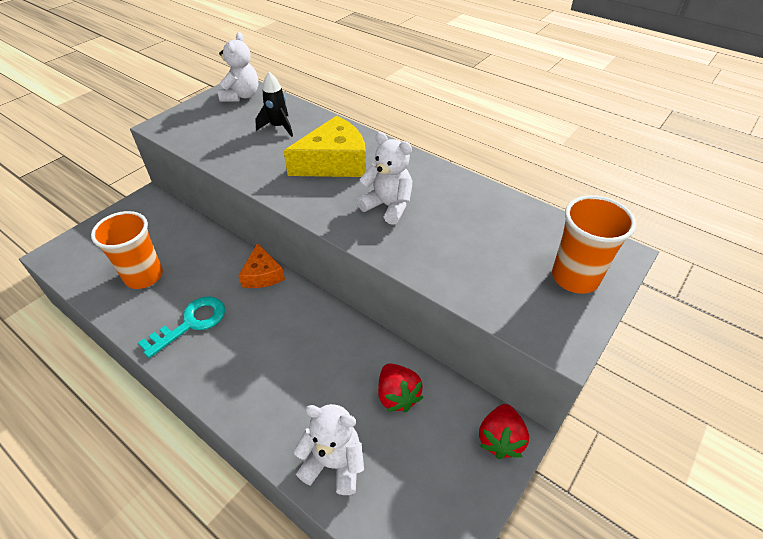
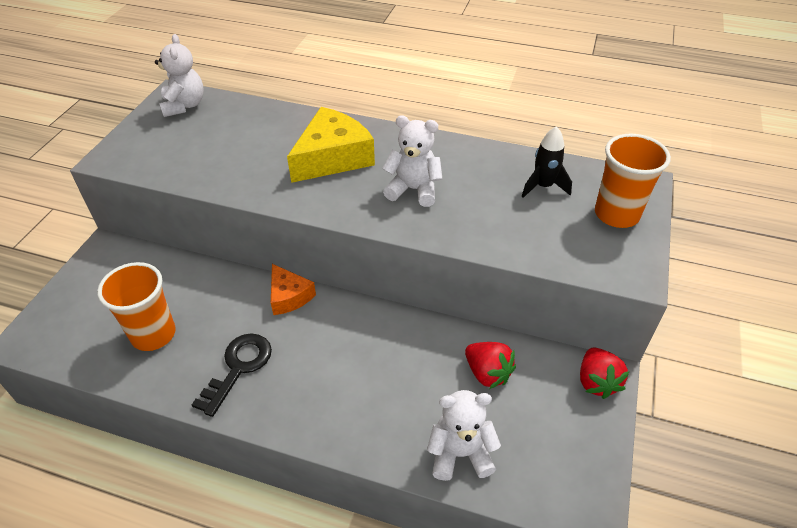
camera: 20 degrees left, 0 degrees up
turquoise key [138,296,225,358] -> black key [192,333,272,417]
black rocket [255,72,293,137] -> black rocket moved to [521,126,572,198]

